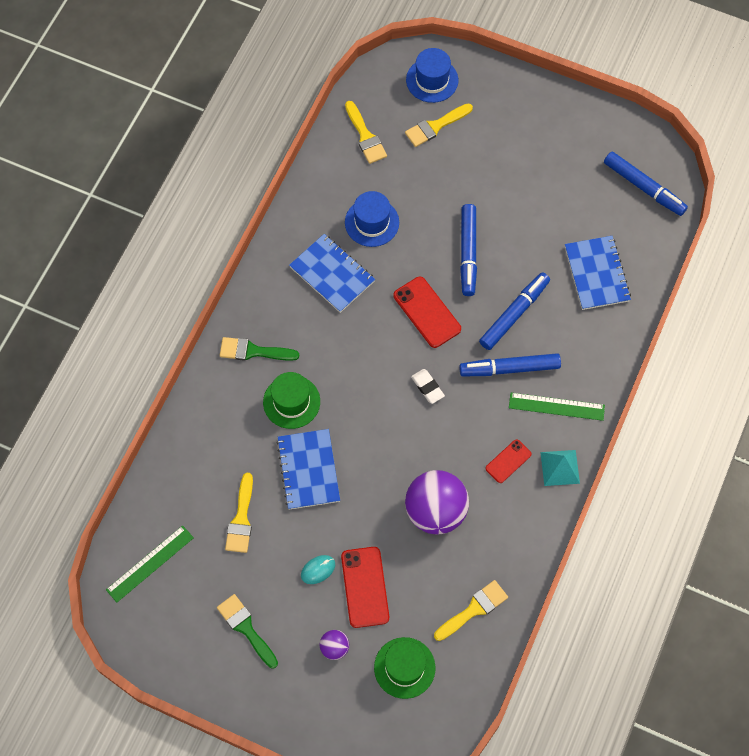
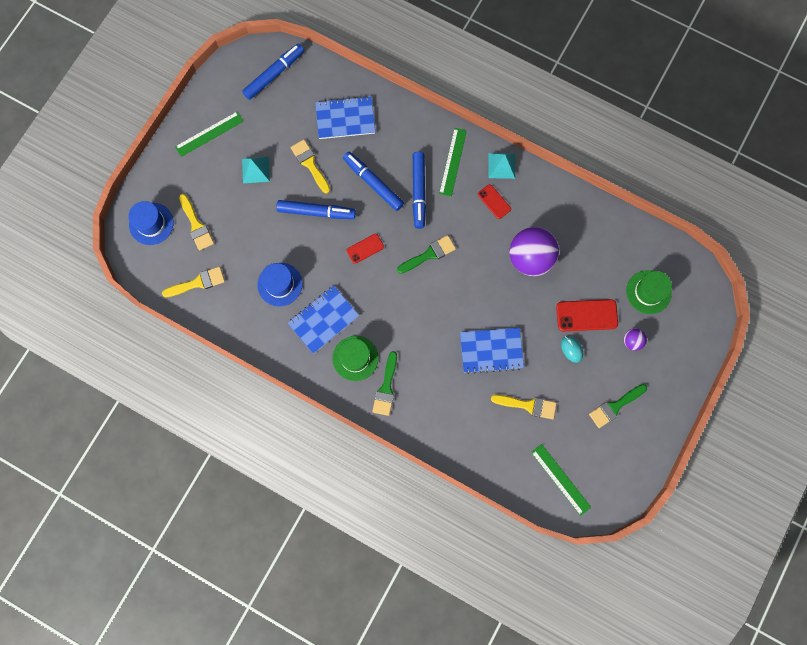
camera: 85 degrees left, 10 degrees up
green hat [263,372,320,429] -> green hat moved to [332,336,378,381]
red phone [393,277,461,348] -> red phone [346,234,384,264], size x0.60
white eraser [411,369,445,404] -> green brush [397,235,456,274]
yellow brush [434,580,508,641] -> yellow brush moved to [291,140,330,194]
none -> green ruler [175,111,244,157]
none -> turquoise pyramid [242,157,270,183]

